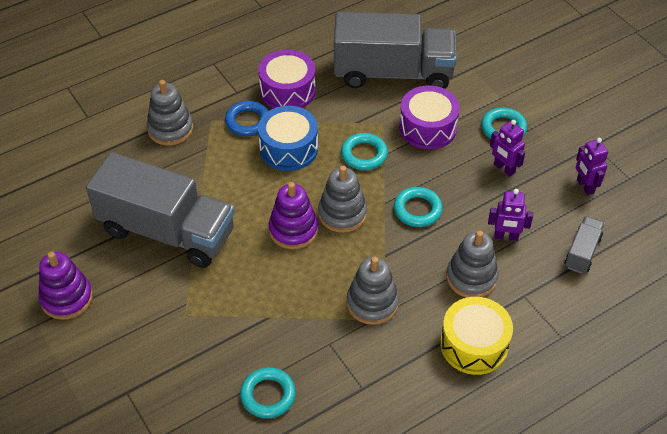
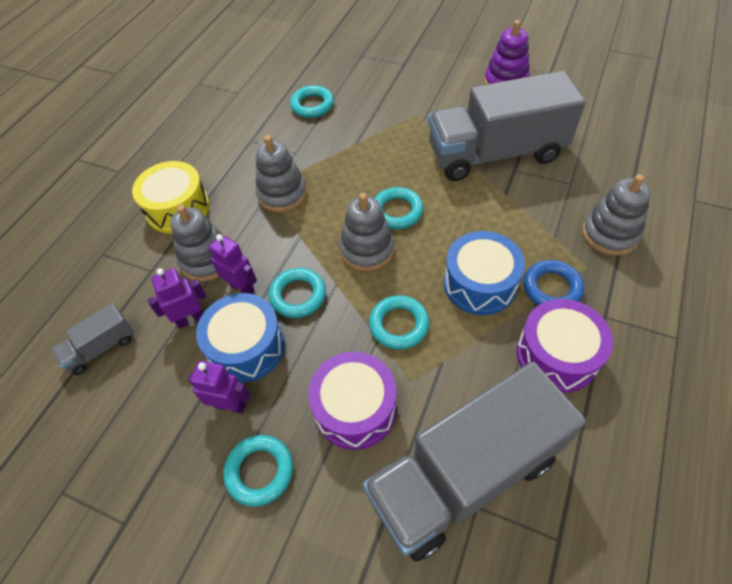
camera: 150 degrees right, 5 degrees up
purple stacking toy [269,182,318,249] -> turquoise ring [375,187,424,229]
grey truck [565,216,605,274] -> grey truck turned 60 degrees clockwise [51,303,134,375]
purple robot [576,138,608,195] -> purple robot moved to [209,234,257,294]
none -> blue drum [196,293,285,382]

